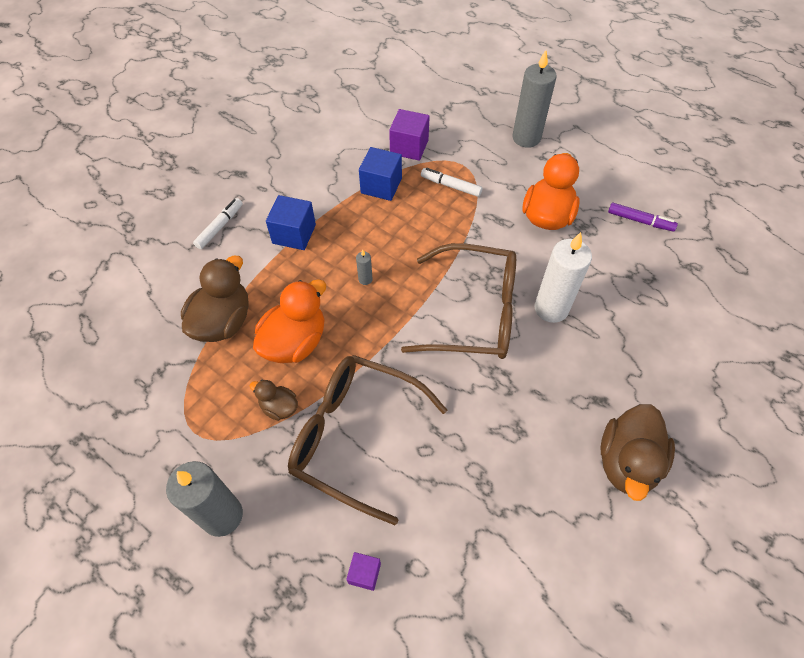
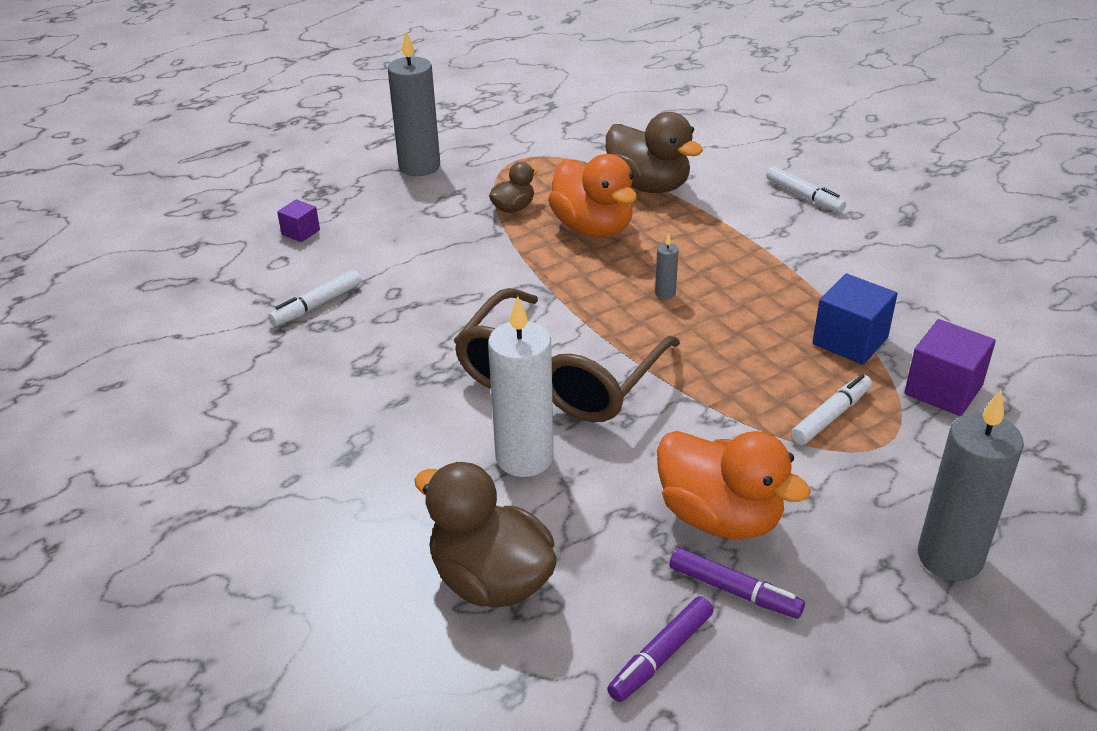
camera: 110 degrees right, 20 degrees down
blue cube [266,195,316,250] -> none
brown glasses [288,355,447,525] -> none
brown duck [600,404,675,501] -> brown duck moved to [414,462,556,608]
none -> white marker [268,270,361,326]
none -> purple marker [670,547,805,619]

